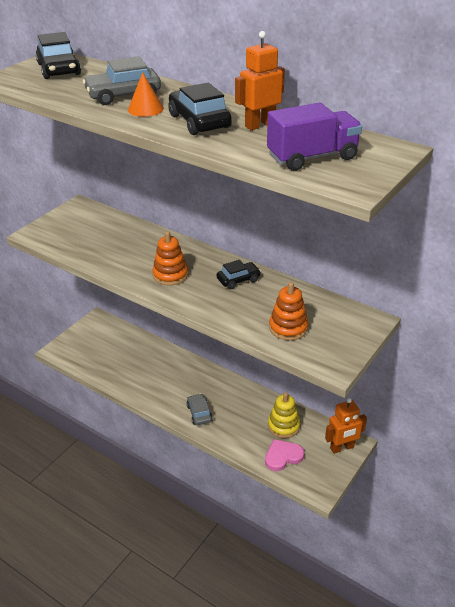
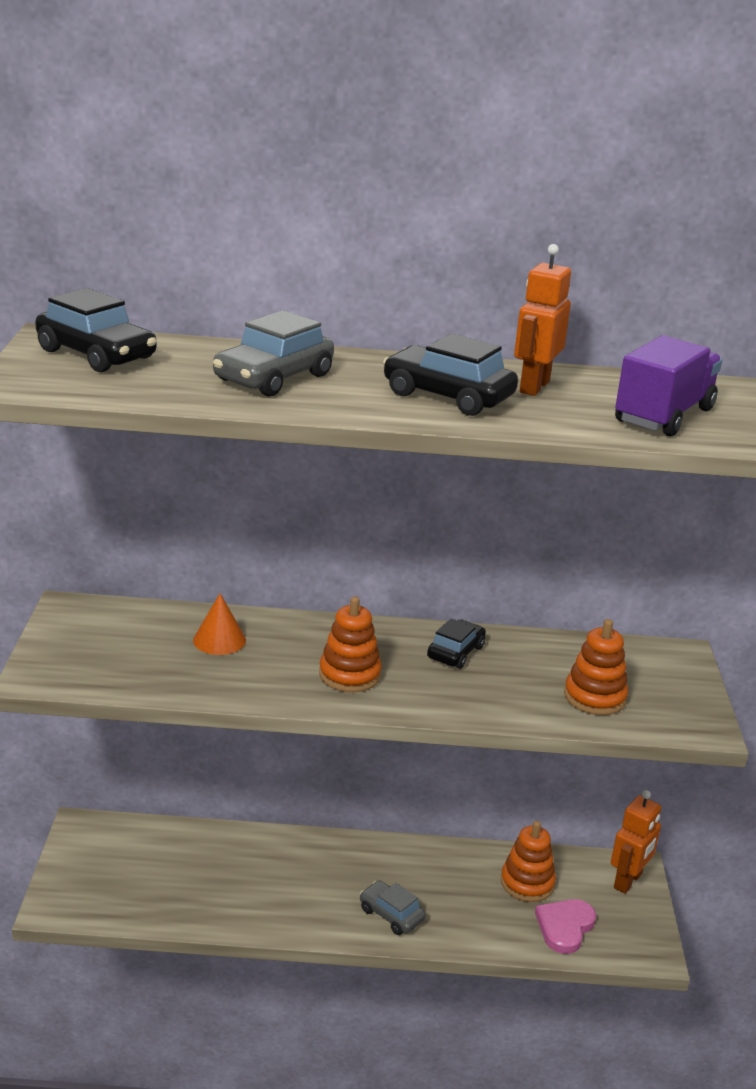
camera: 35 degrees left, 10 degrees down
orange cone [128,72,164,117] -> orange cone moved to [193,594,246,655]
yellow stacking toy [268,392,300,438] -> orange stacking toy [501,821,556,902]

